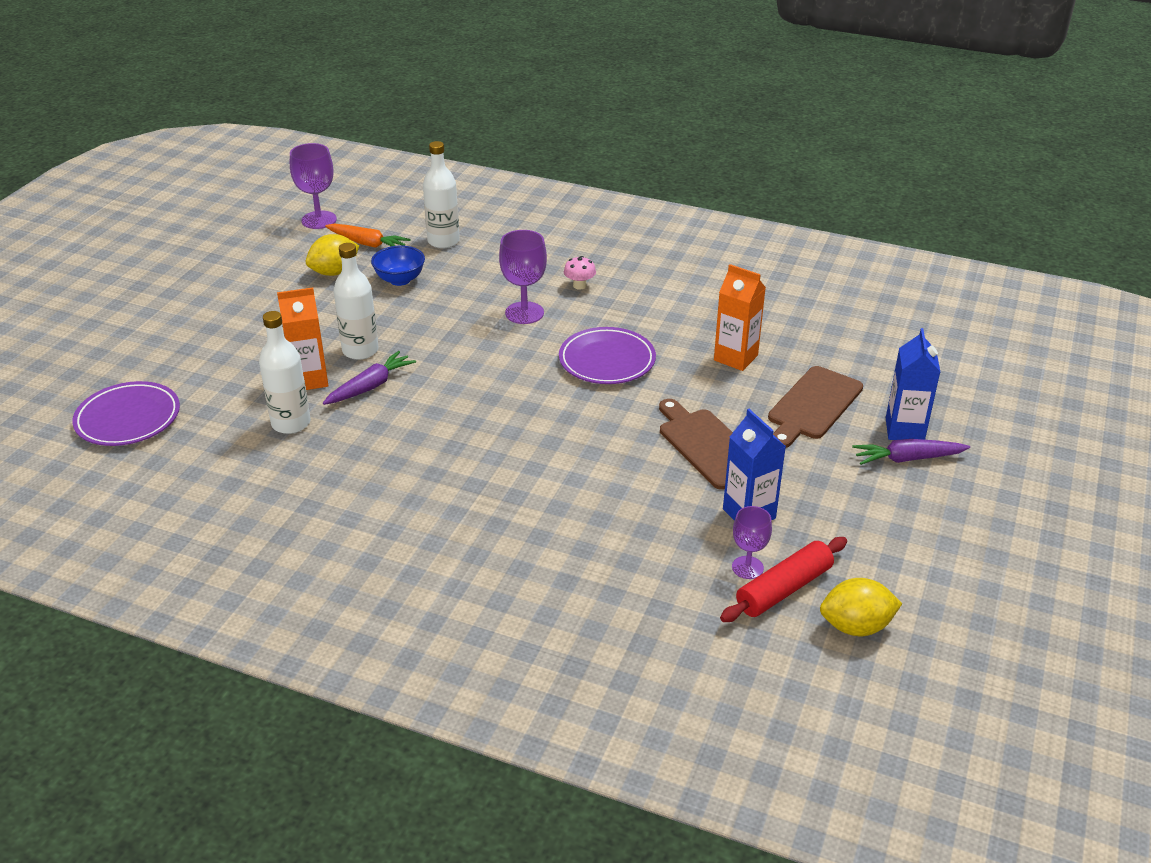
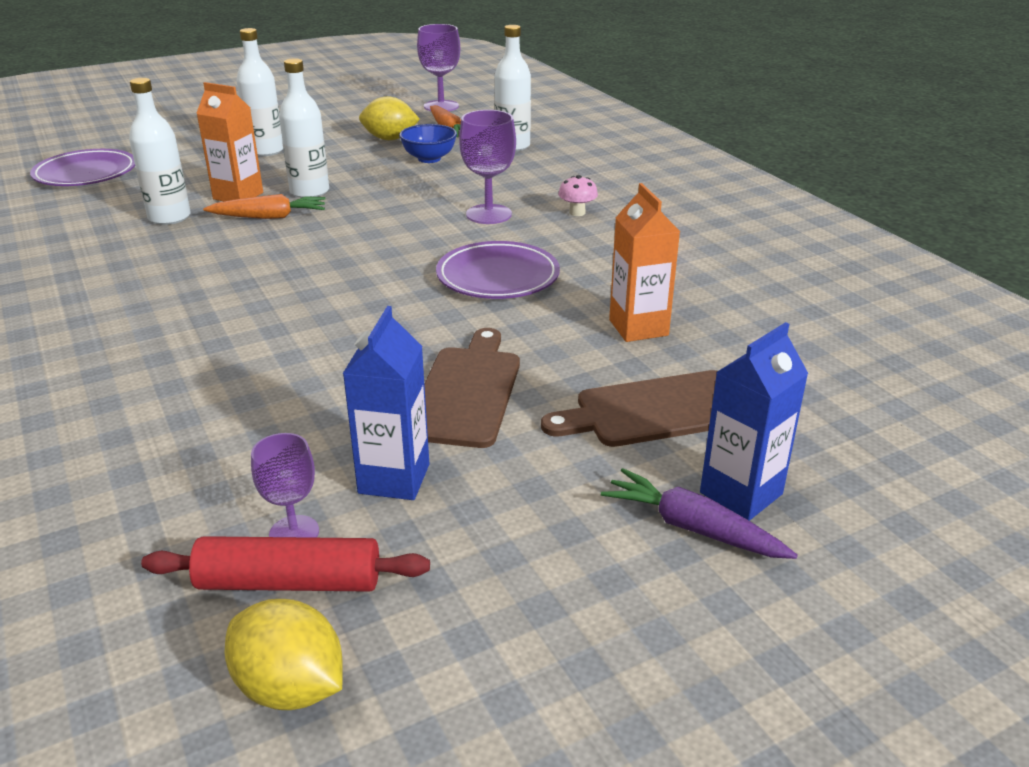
camera: 40 degrees right, 5 degrees down
purple carrot [323,351,416,405] -> orange carrot [203,194,325,219]
none -> white bottle [237,28,283,156]

